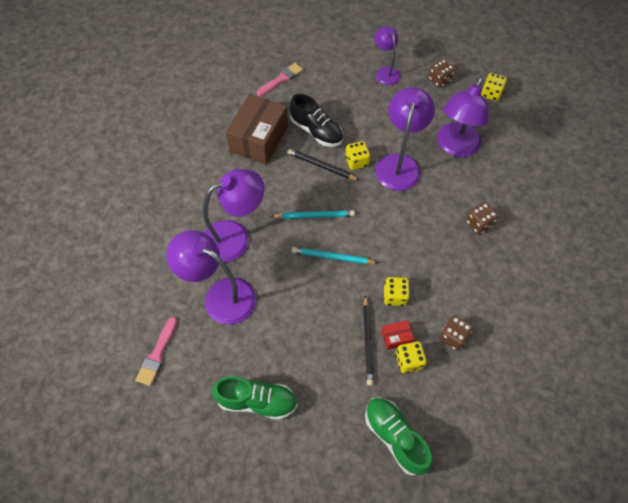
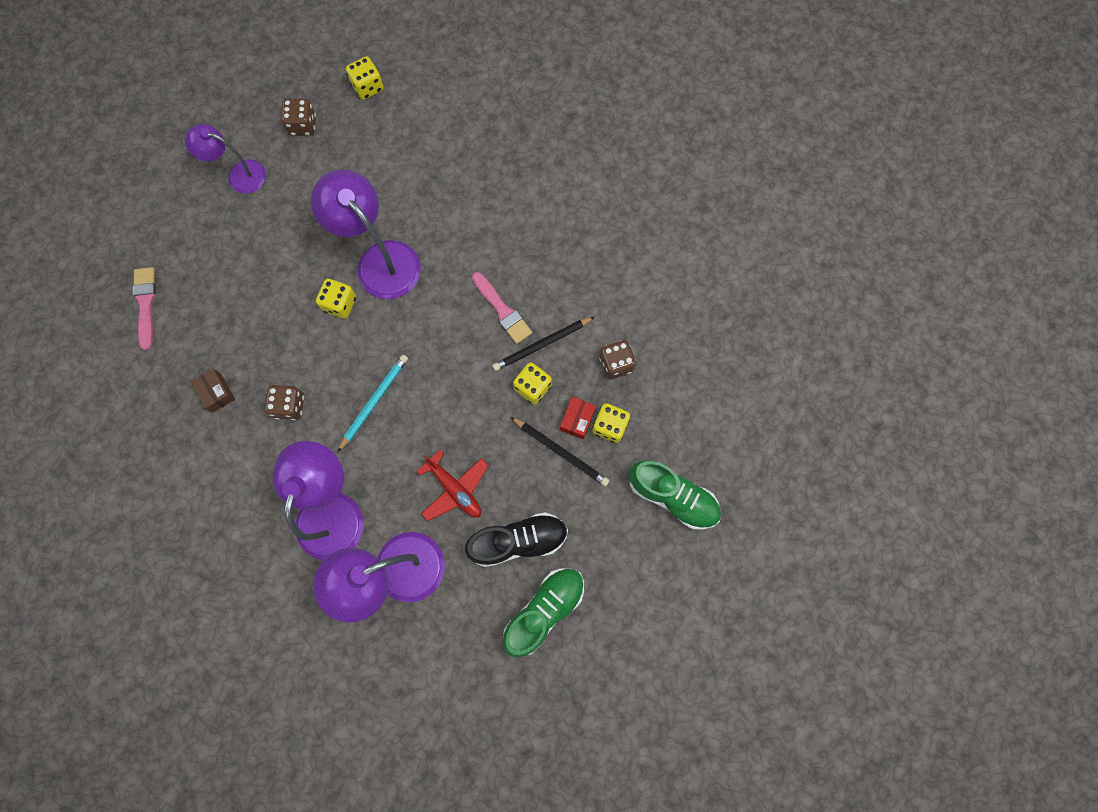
camera: 55 degrees left, 15 degrees up
pink brush [135,317,177,386] -> pink brush moved to [472,272,532,344]
brown box [226,94,288,164] -> brown box [190,369,235,412], size x0.42
black pencil [287,149,359,180] -> black pencil moved to [492,317,594,371]
black shoe [290,94,343,147] -> black shoe moved to [465,512,568,567]
turquoise pencil [292,247,378,264] -> none
green shoe [365,397,433,476] -> green shoe turned 150 degrees counterclockwise [629,460,721,530]
purple lamp [437,77,489,157] -> none
brown dice [466,202,498,234] -> brown dice moved to [265,385,304,420]
none -> red plane [416,449,489,521]

